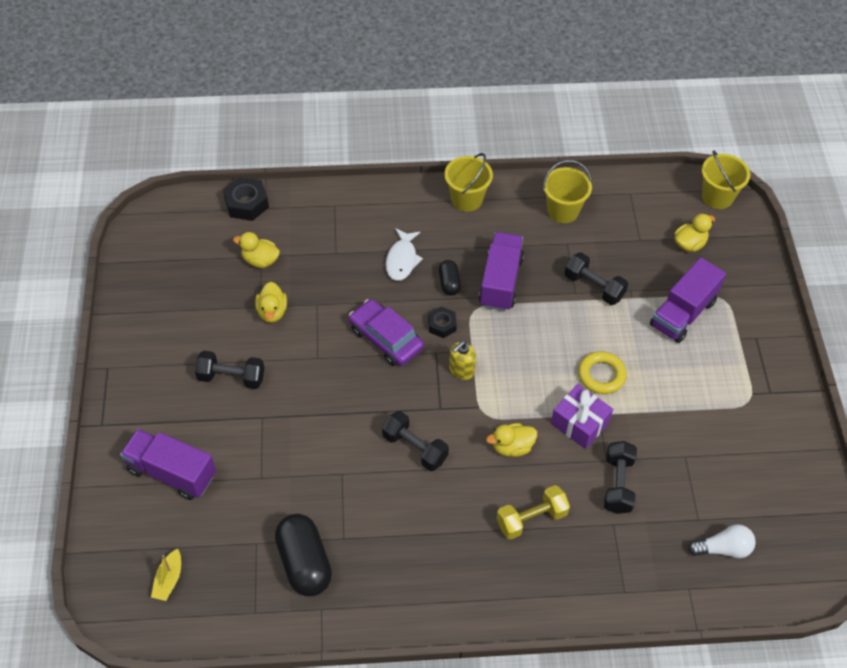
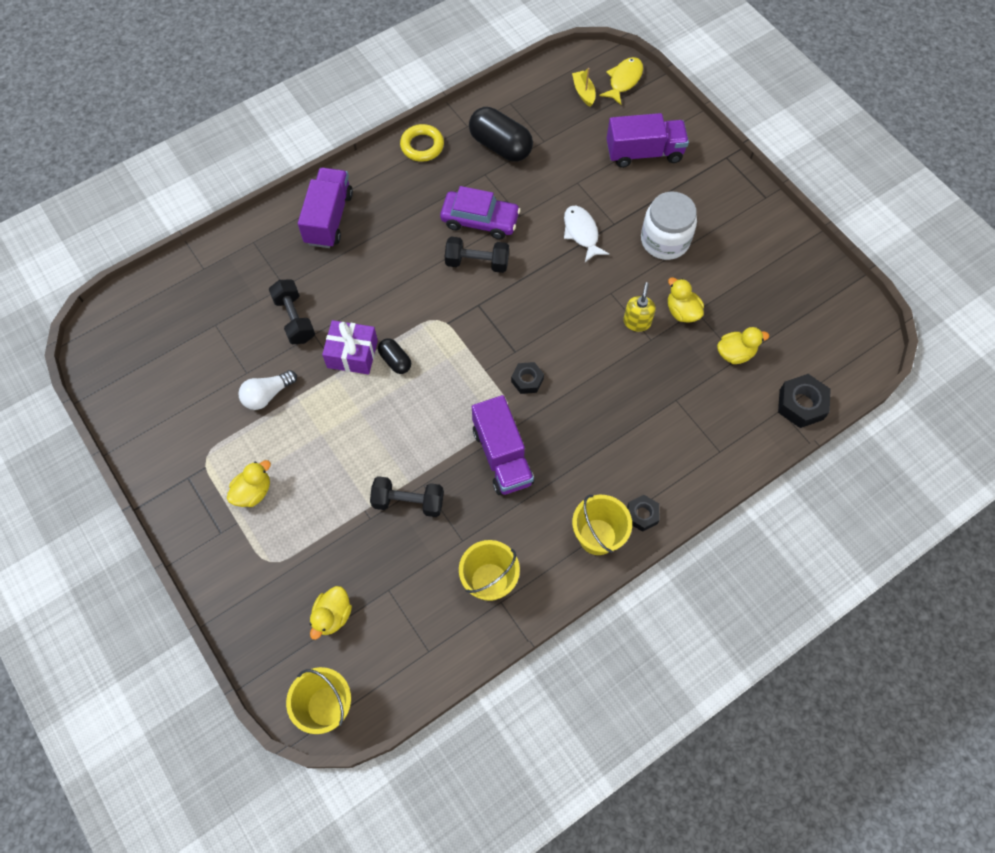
camera: 150 degrees right, 10 degrees up
black dumbbell [195,351,264,389] -> white jar [641,192,697,260]
purple car [349,299,424,366] -> purple car moved to [440,186,521,239]
white fish [386,228,423,281] -> white fish moved to [564,206,609,262]
black capsule [439,260,461,296] -> black capsule moved to [378,338,411,374]
yellow soap dispenser [449,341,476,380] -> yellow soap dispenser moved to [623,282,656,332]
yellow duck [486,423,537,457] -> yellow duck moved to [227,460,271,507]
yellow dumbbell [496,485,570,540] -> none
yellow ring [578,351,627,394] -> yellow ring moved to [400,124,444,162]
purple truck [650,257,726,343] -> purple truck moved to [298,168,353,248]
white light bulb [688,524,756,558] -> white light bulb moved to [238,370,297,410]
none -> yellow fish [599,57,643,105]
none -> black nut [627,495,660,532]

